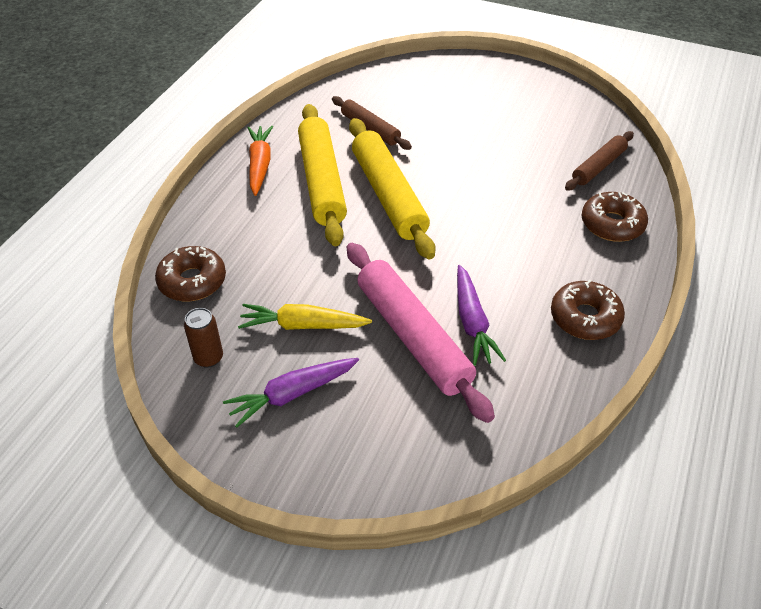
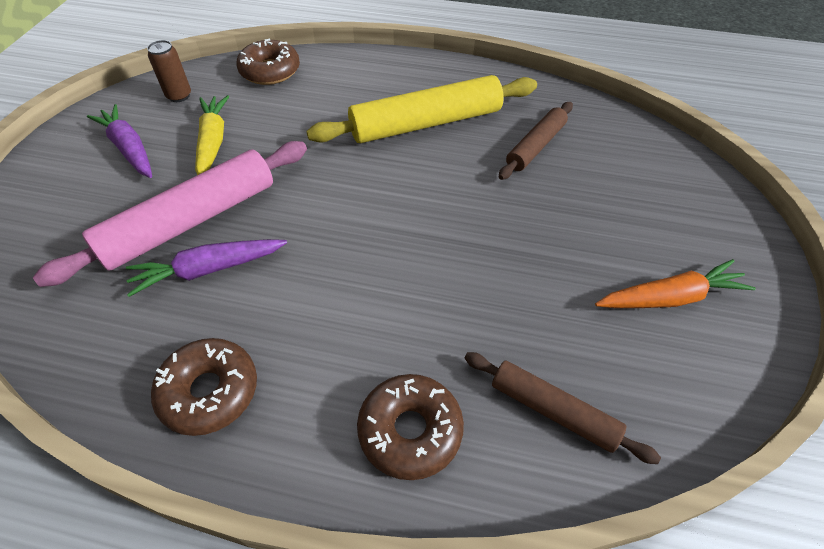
camera: 80 degrees right, 5 degrees up
orange carrot [248,126,273,196] -> orange carrot moved to [595,259,756,308]
yellow rolling pin [349,118,435,259] -> none

